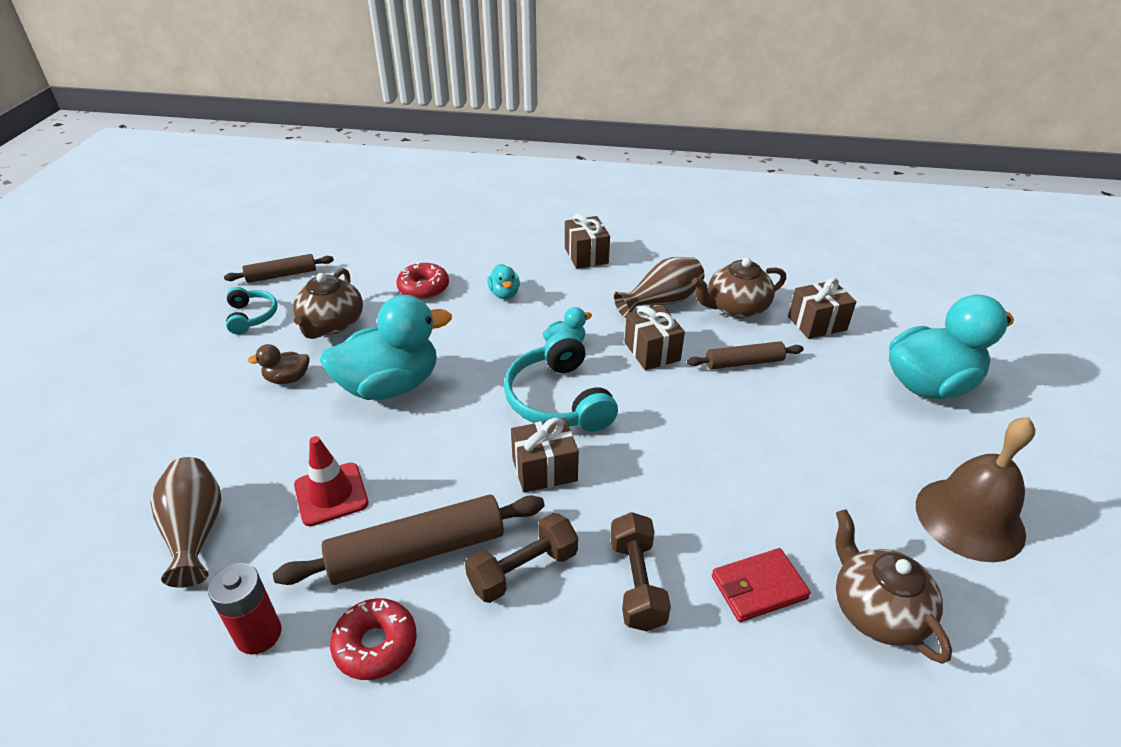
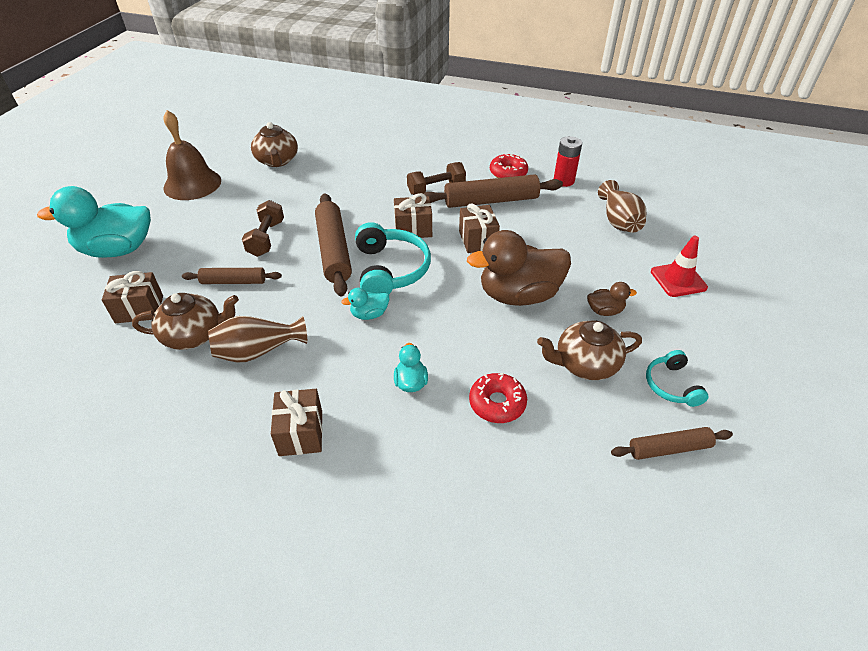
camera: 170 degrees left, 5 degrees up
brown teapot [293,268,363,339] -> brown teapot turned 120 degrees counterclockwise [537,320,642,380]
red traffic cone [294,436,369,526] -> red traffic cone moved to [651,236,708,297]
turquoise duck [319,295,452,400] -> brown duck [467,230,571,306]
brown dumbbell [610,512,671,631] -> brown dumbbell moved to [242,200,284,257]
brown gift [624,305,685,370] -> brown gift moved to [459,203,500,253]
red wallet [712,548,811,622] -> none
none -> brown rolling pin [315,193,352,297]

